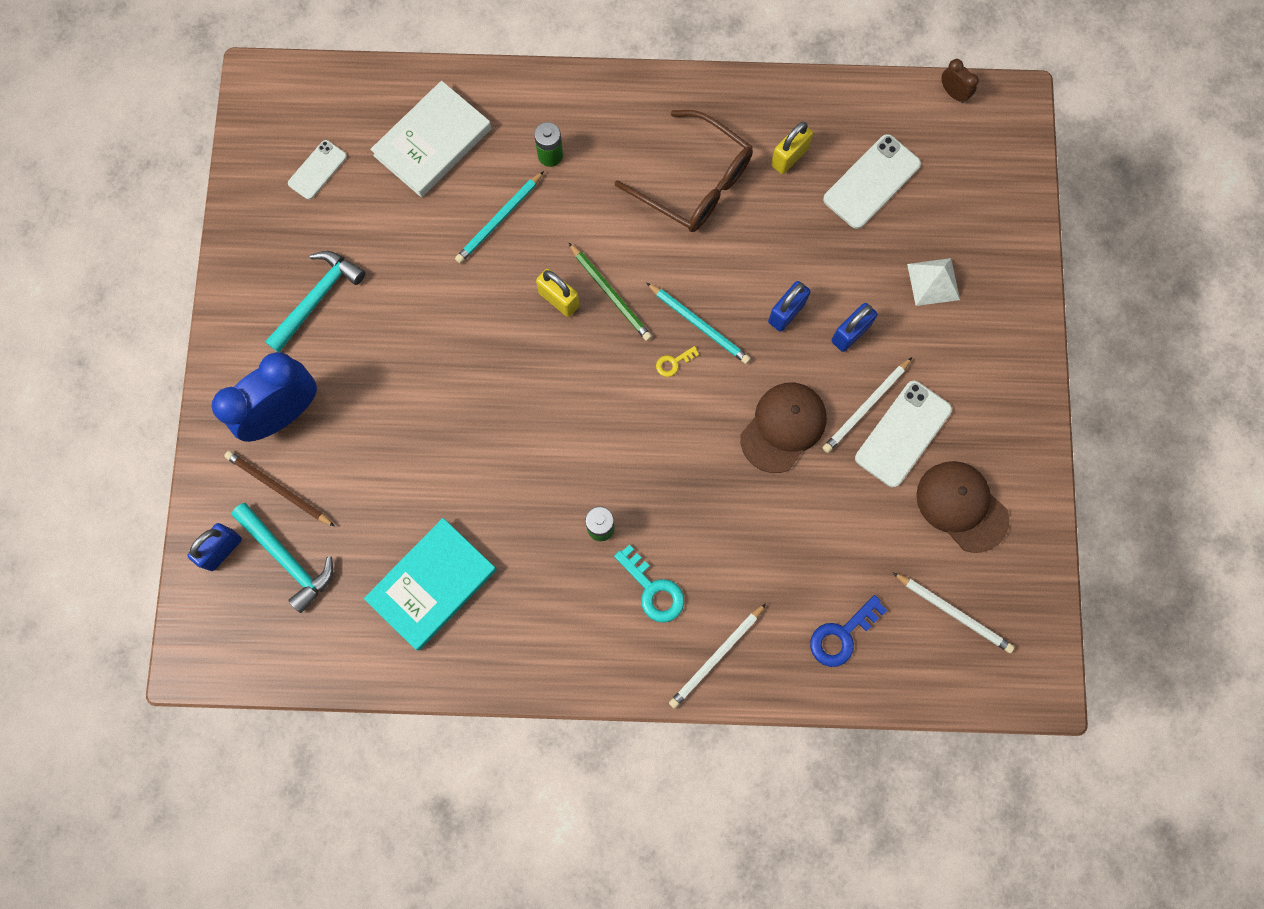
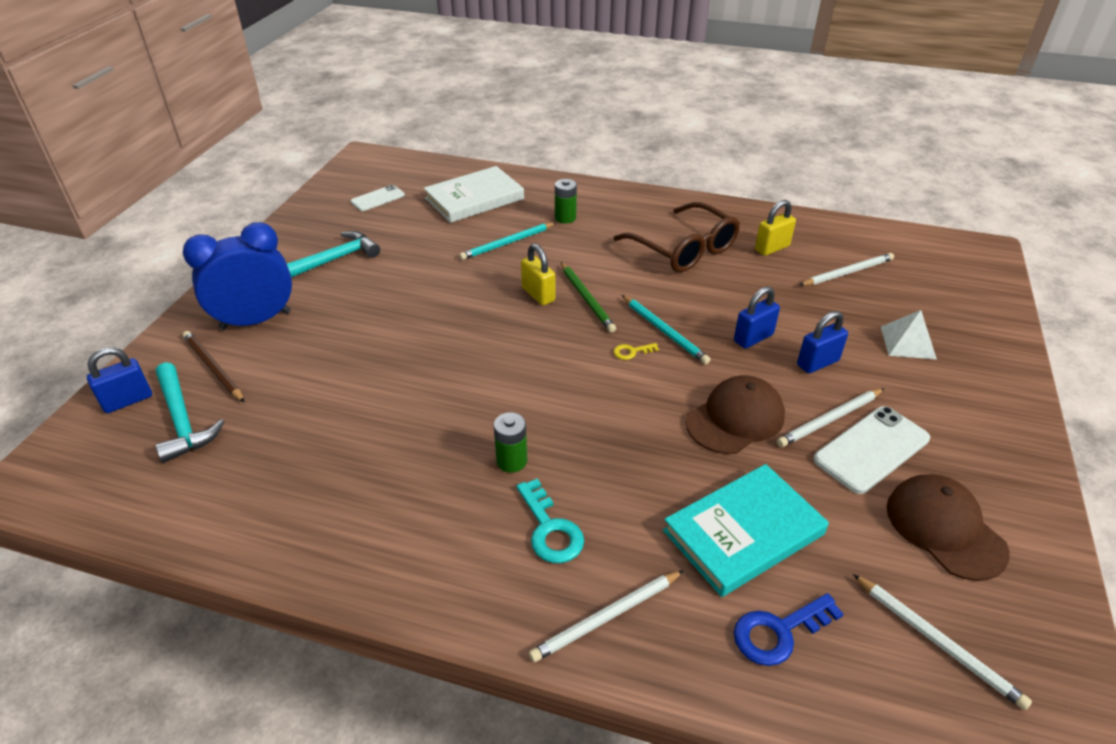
camera: 15 degrees right, 35 degrees down
turquoise book [364,518,497,650] -> turquoise book moved to [663,464,829,597]
white phone [823,134,921,229] -> white pencil [799,253,894,286]
brown clock [941,59,979,103] -> none

